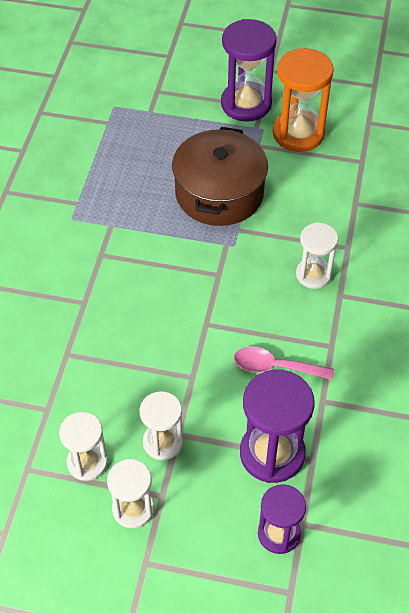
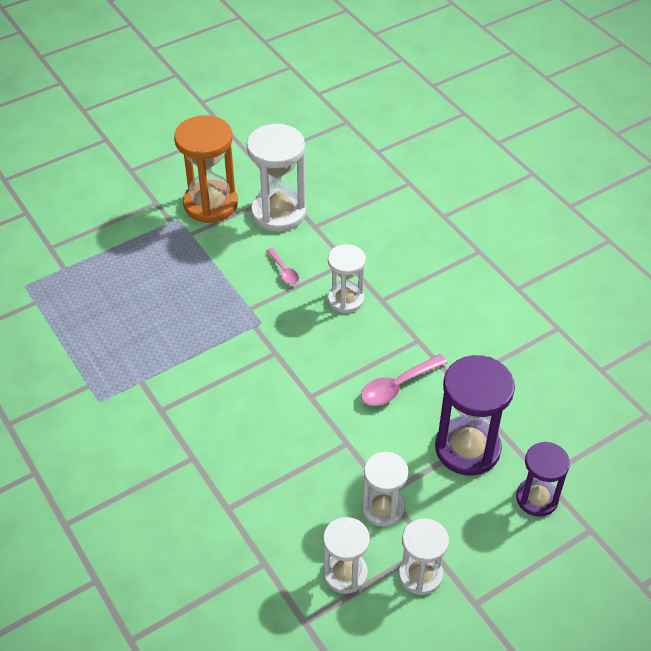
camera: 45 degrees left, 5 degrees down
brown pot [172,127,268,226] -> none
purple hourglass [221,19,277,122] -> none
none -> white hourglass [247,124,306,232]
none -> pink spoon [266,248,299,285]

